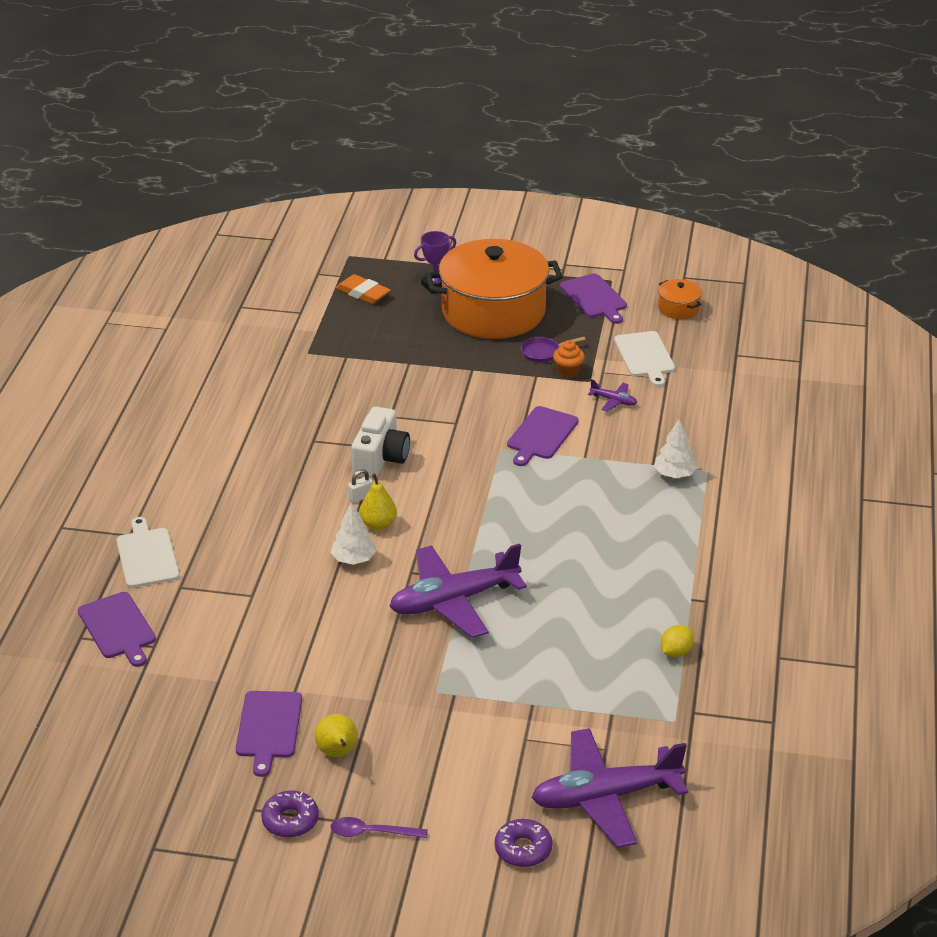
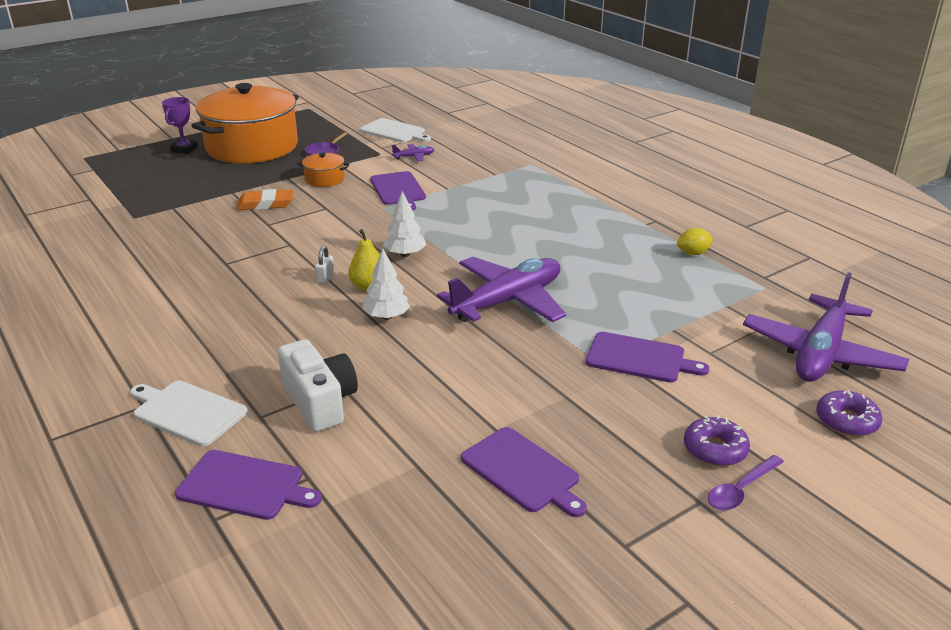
camera: 45 degrees left, 5 degrees down
purple donut [261,791,319,838] -> purple donut moved to [684,416,750,466]
yellow pear [315,714,358,757] -> none
orange eraser [336,274,391,304] -> orange eraser moved to [236,189,293,210]
white camera [351,407,410,478] -> white camera moved to [278,339,358,432]
purple plane [389,544,527,638] -> purple plane turned 150 degrees counterclockwise [437,257,566,322]
orange cupcake [553,340,585,378] -> none
purple cutting board [560,274,627,324] -> purple cutting board moved to [586,332,709,383]
white tree [654,419,697,478] -> white tree moved to [383,191,426,257]
orange pot [658,279,702,319] -> orange pot moved to [297,153,350,187]
yellow lemon [661,625,694,658] -> yellow lemon turned 75 degrees clockwise [676,227,713,255]

